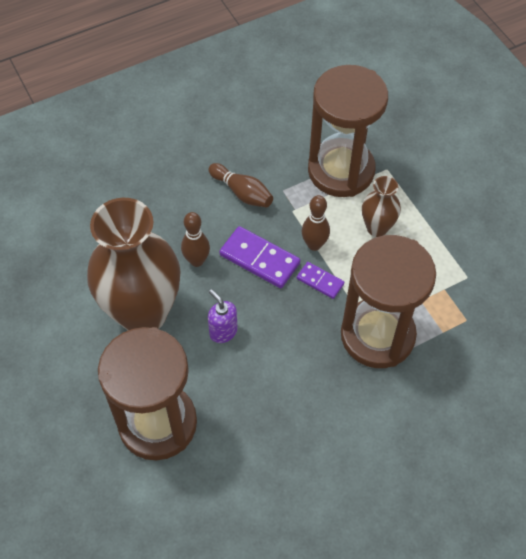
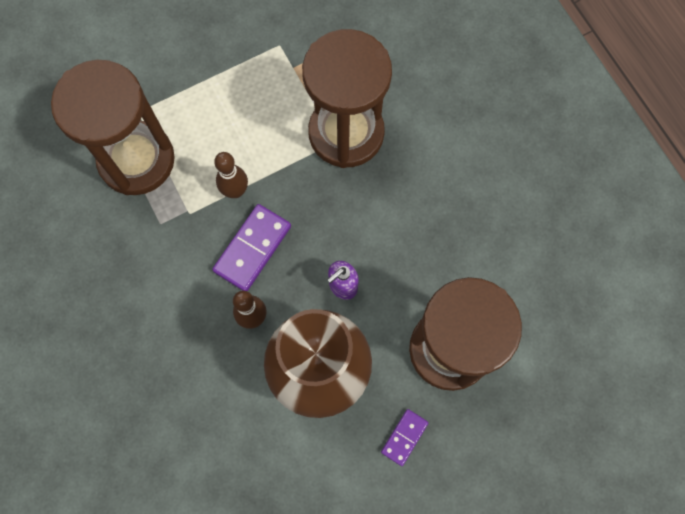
camera: 90 degrees left, 15 degrees up
brown bowling pin [209,163,273,208] -> none
purple domino [297,262,344,299] -> purple domino moved to [381,409,428,466]
brown vase [362,176,401,237] -> none

